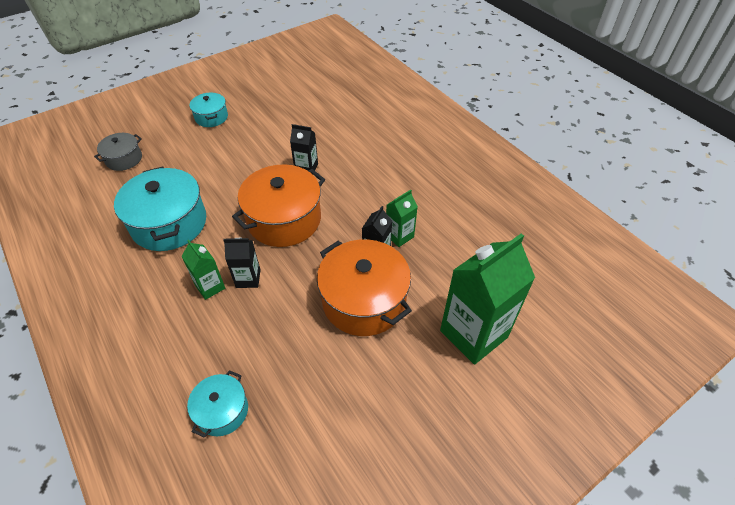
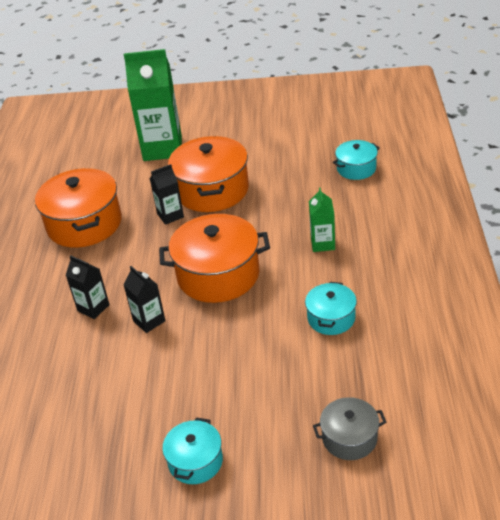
camera: 140 degrees left, 10 degrees down
turquoise pot [114,167,206,251] -> turquoise pot [305,282,357,335], size x0.53
black carton [223,238,261,288] -> black carton moved to [66,255,110,319]
green carton [386,190,418,247] -> none
none -> orange pot [35,168,122,248]

